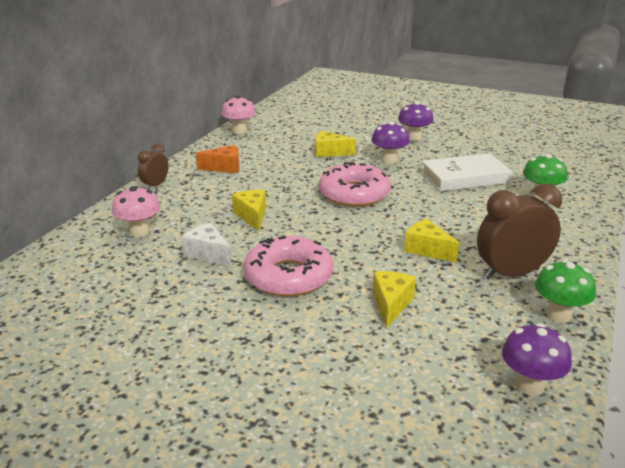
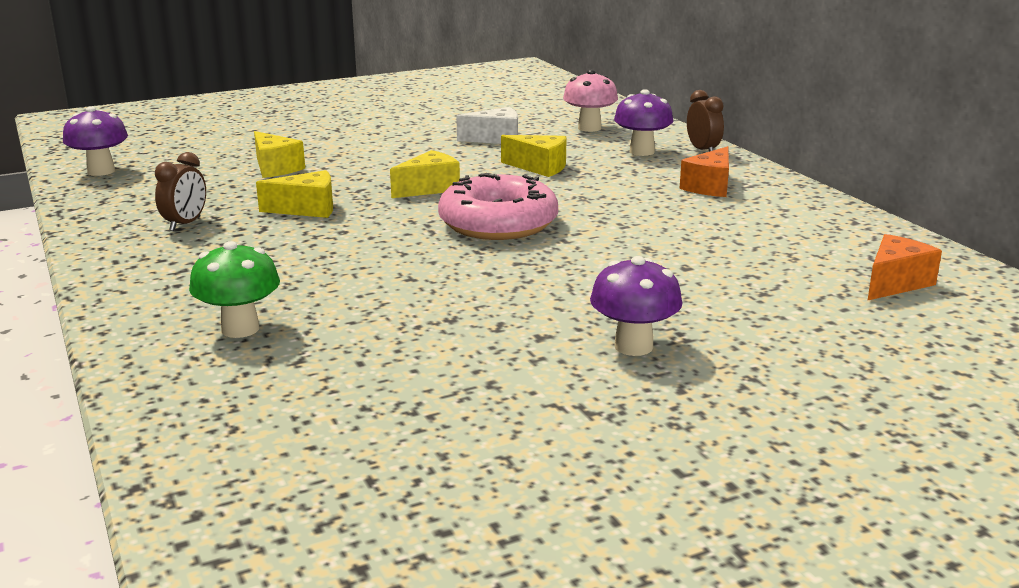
camera: 130 degrees right, 5 degrees down
pink mushroom [221,95,256,134] -> none
pink donut [244,236,333,297] -> none
yellow cheese [315,131,356,157] -> yellow cheese moved to [390,150,460,198]
purple mushroom [371,121,410,164] -> purple mushroom moved to [614,89,673,156]
white book [421,153,512,192] -> none
brown clock [477,184,562,280] -> brown clock [155,152,206,231], size x0.54
green mushroom [535,260,596,323] -> none
none -> orange cheese [867,234,942,301]

